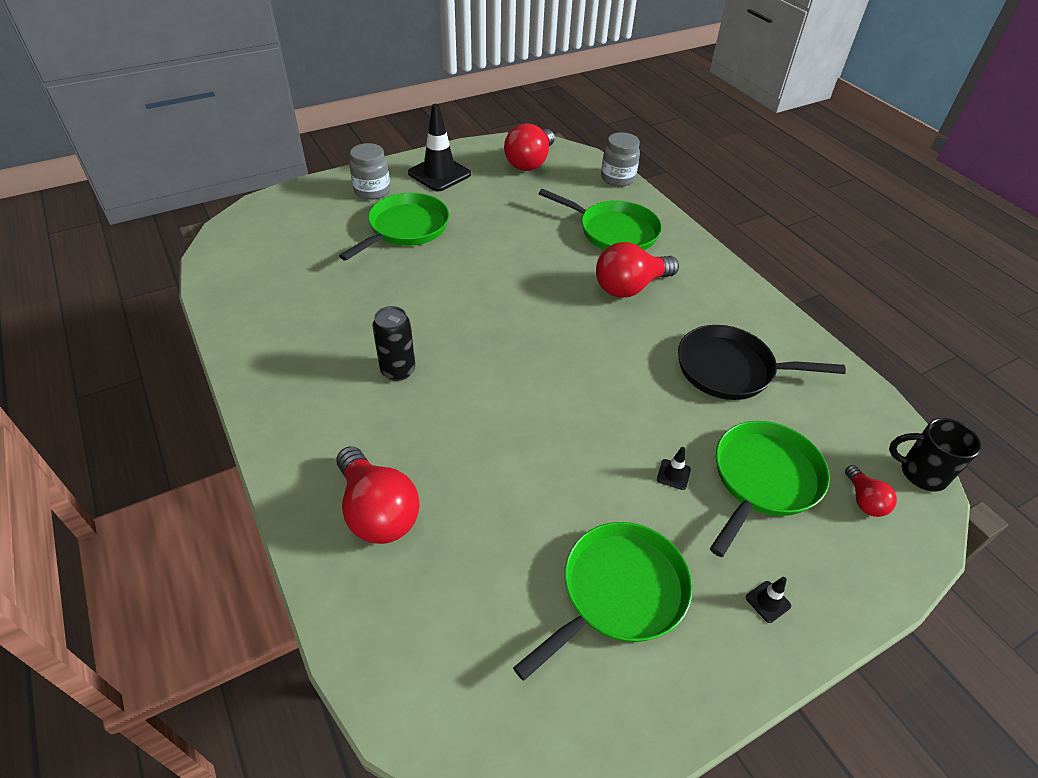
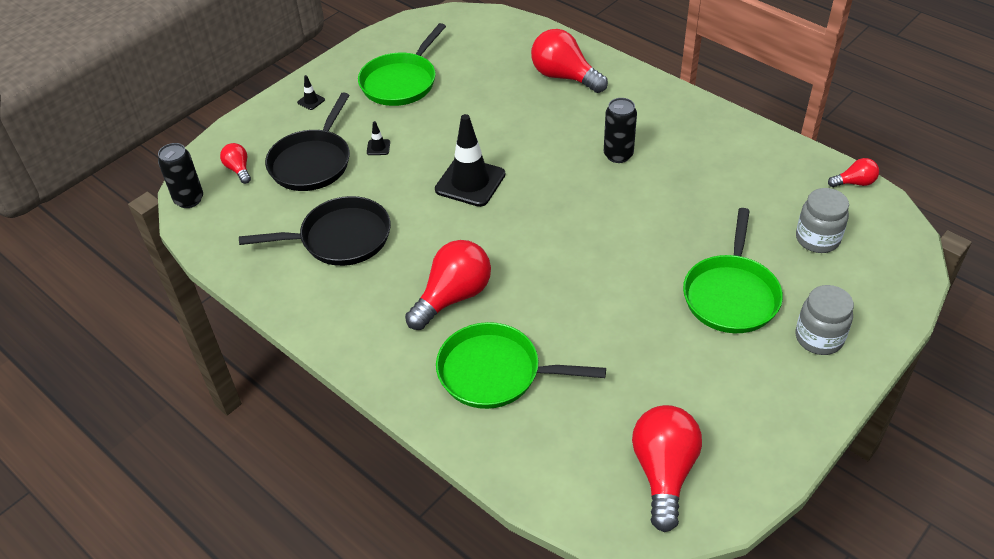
camera: 165 degrees right, 0 degrees up
black traffic cone [408,104,471,192] -> black traffic cone moved to [435,114,505,207]
grey jar [601,132,640,187] -> grey jar moved to [796,188,849,253]
green pan [710,421,830,557] -> black pan [265,92,350,191]
black mug [889,418,981,492] -> black can [158,143,203,208]
none -> red light bulb [828,158,879,187]

